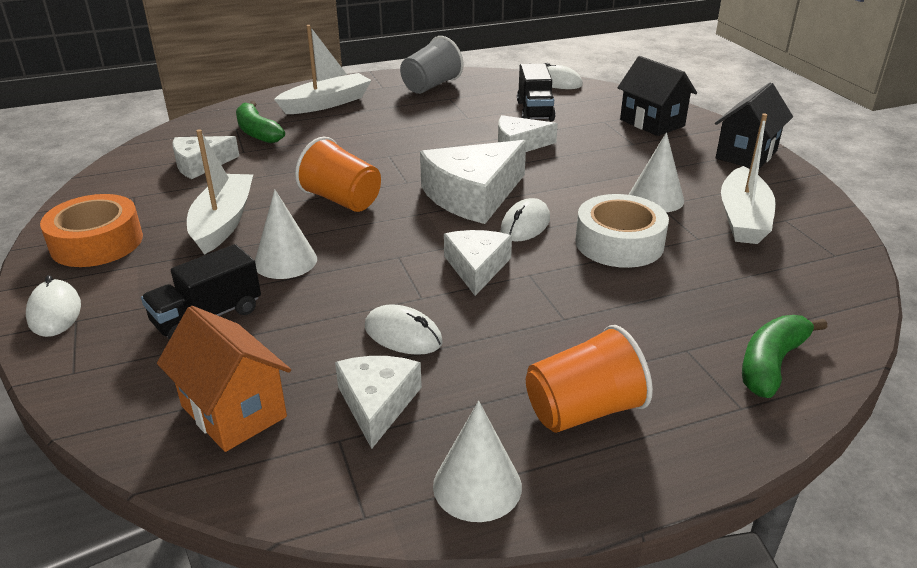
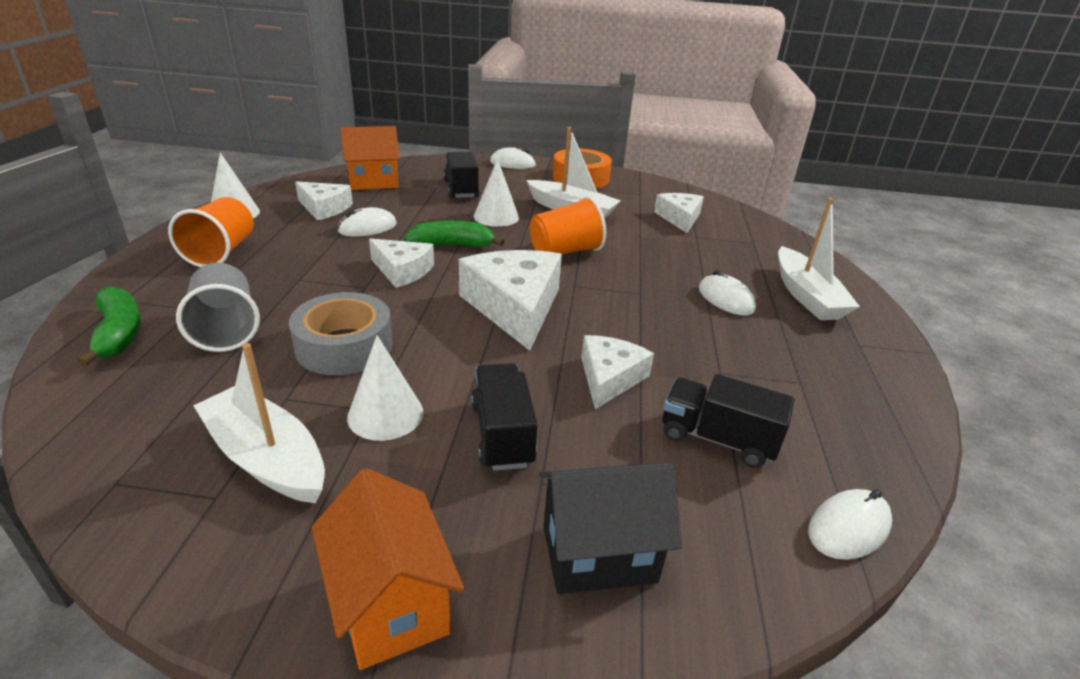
camera: 115 degrees right, 0 degrees up
green banana [236,101,285,143] -> green banana moved to [404,221,504,247]
grey cup [400,36,464,94] -> grey cup moved to [176,263,260,352]
white mouse [501,198,550,242] -> white mouse moved to [699,270,756,316]
white tape [575,194,669,268] -> grey tape [289,292,393,375]
black house [715,82,793,169] -> orange house [312,468,465,670]
none -> black truck [471,363,538,471]

